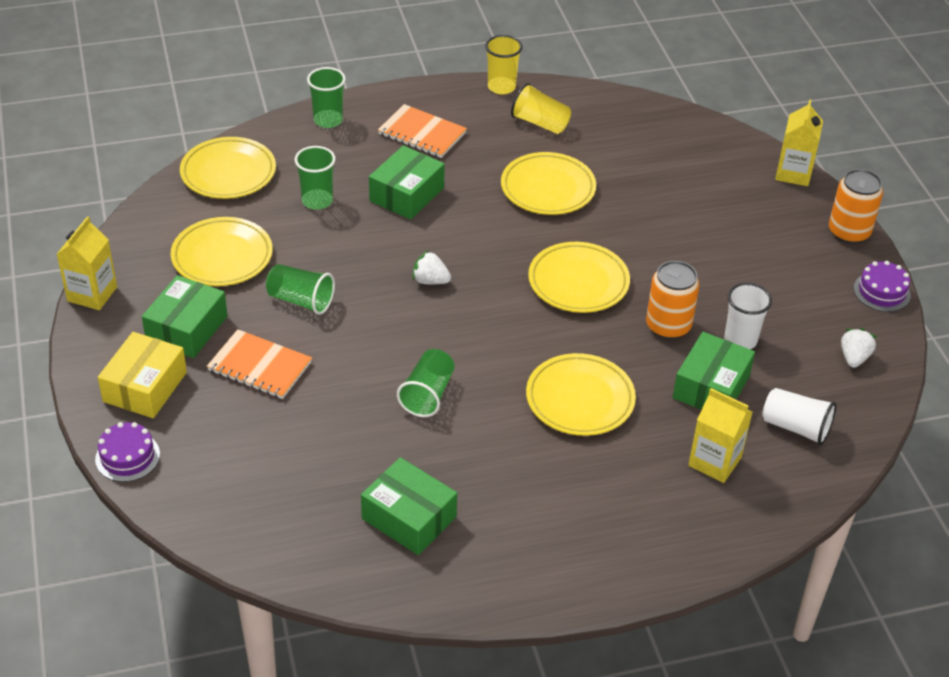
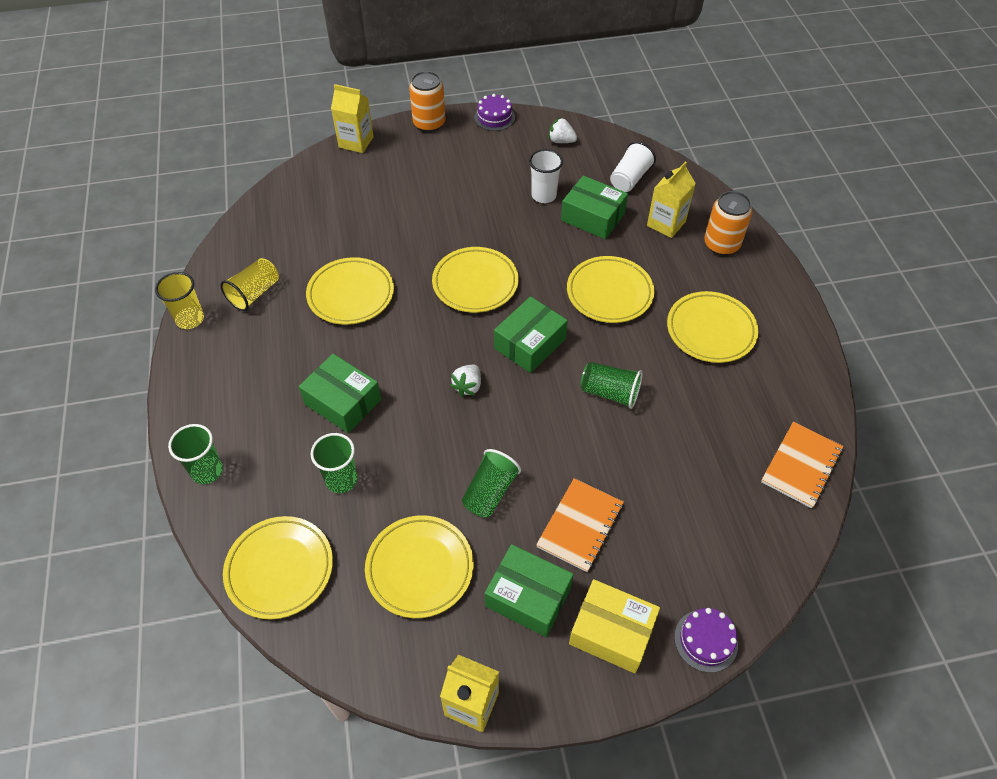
camera: 85 degrees left, 10 degrees up
green box [361,457,457,555] -> green box moved to [494,296,568,373]
orange notebook [378,104,467,158] -> orange notebook moved to [761,422,843,508]
orange can [646,261,700,339] -> orange can moved to [704,191,752,255]
none -> yellow plate [667,291,758,363]

